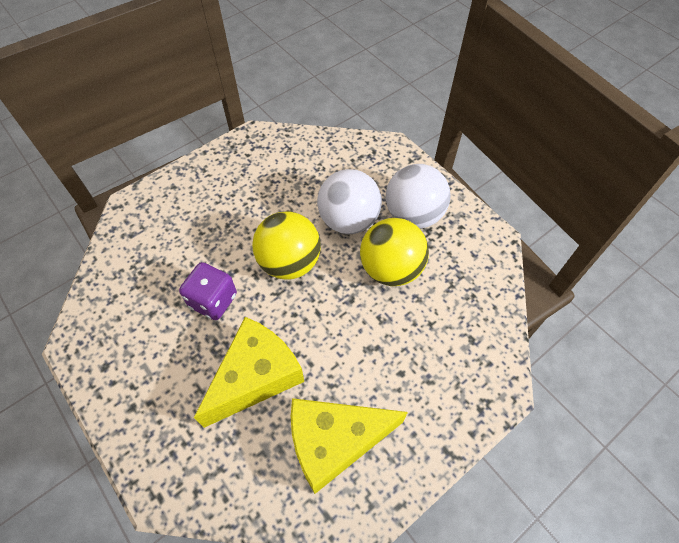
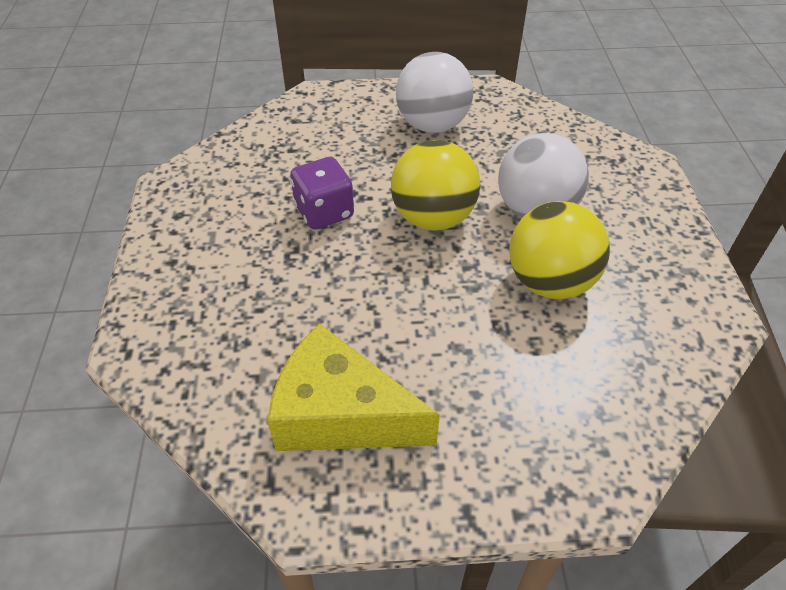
camera: 35 degrees right, 10 degrees down
yellow cheese [194,317,304,428] -> none
white ball [386,164,450,228] -> white ball moved to [396,52,473,133]

